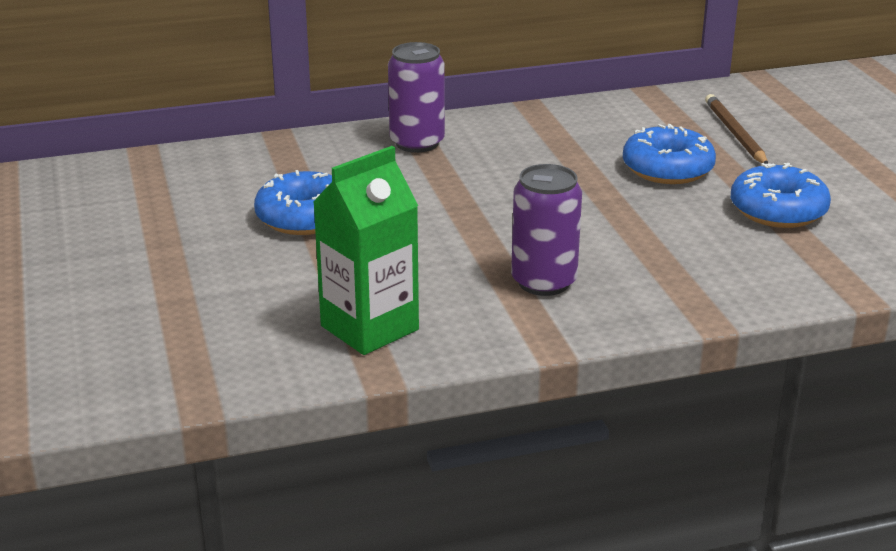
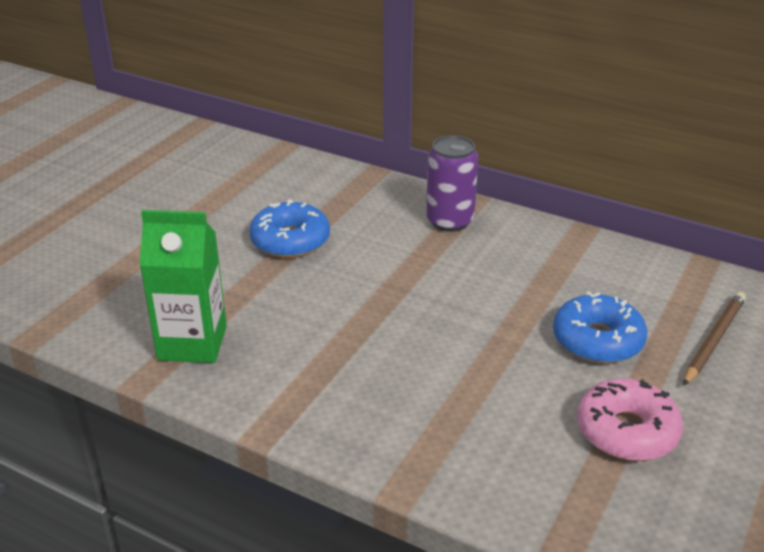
camera: 45 degrees right, 5 degrees up
purple can [511,164,582,296] -> none
blue donut [731,163,831,228] -> pink donut [577,378,683,461]

